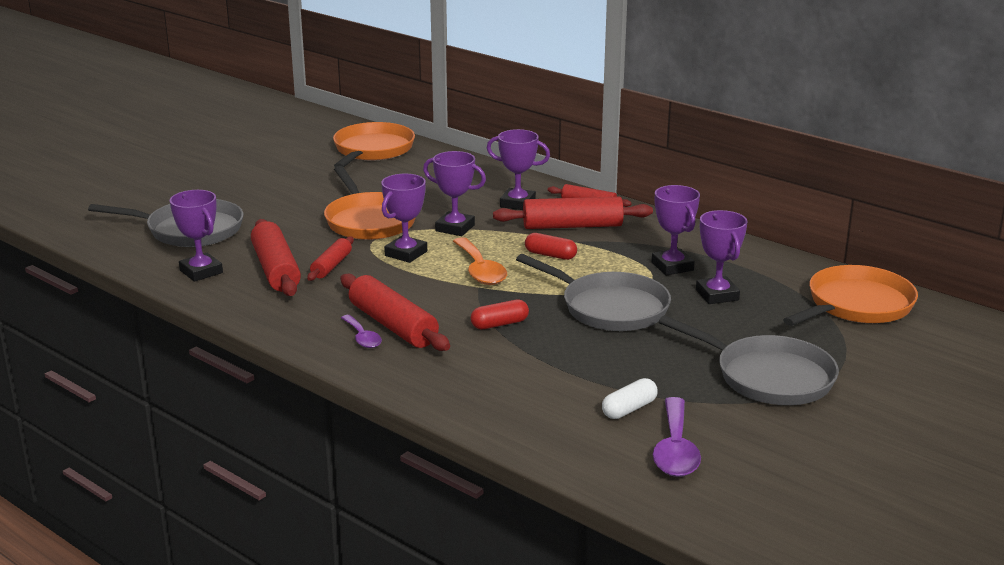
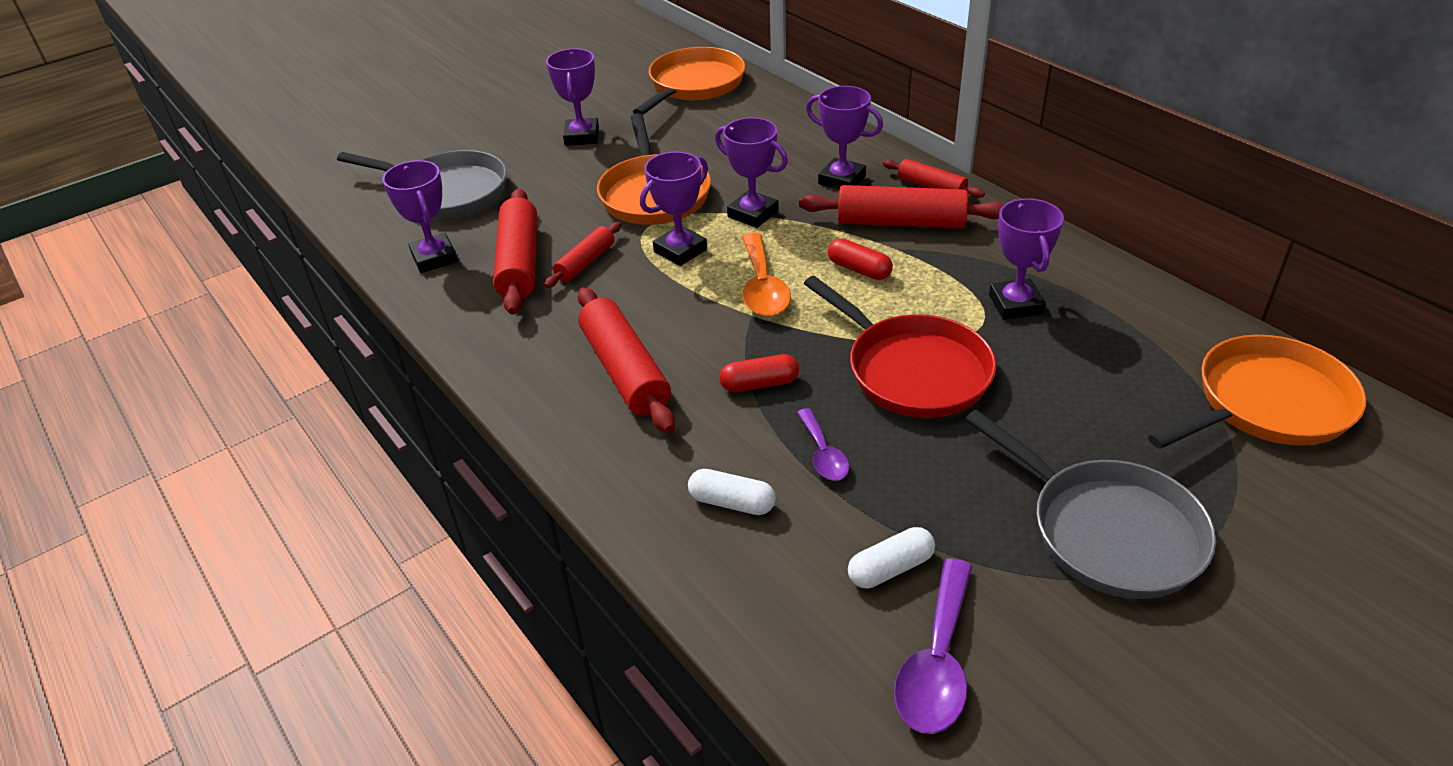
camera: 15 degrees right, 15 degrees up
purple spoon [341,315,382,348] -> purple spoon moved to [797,408,849,481]
grey pan [516,254,671,331] -> red pan [804,276,996,418]
purple trophy [696,210,748,304] -> purple trophy moved to [546,48,599,146]
none -> white capsule [688,469,776,515]

